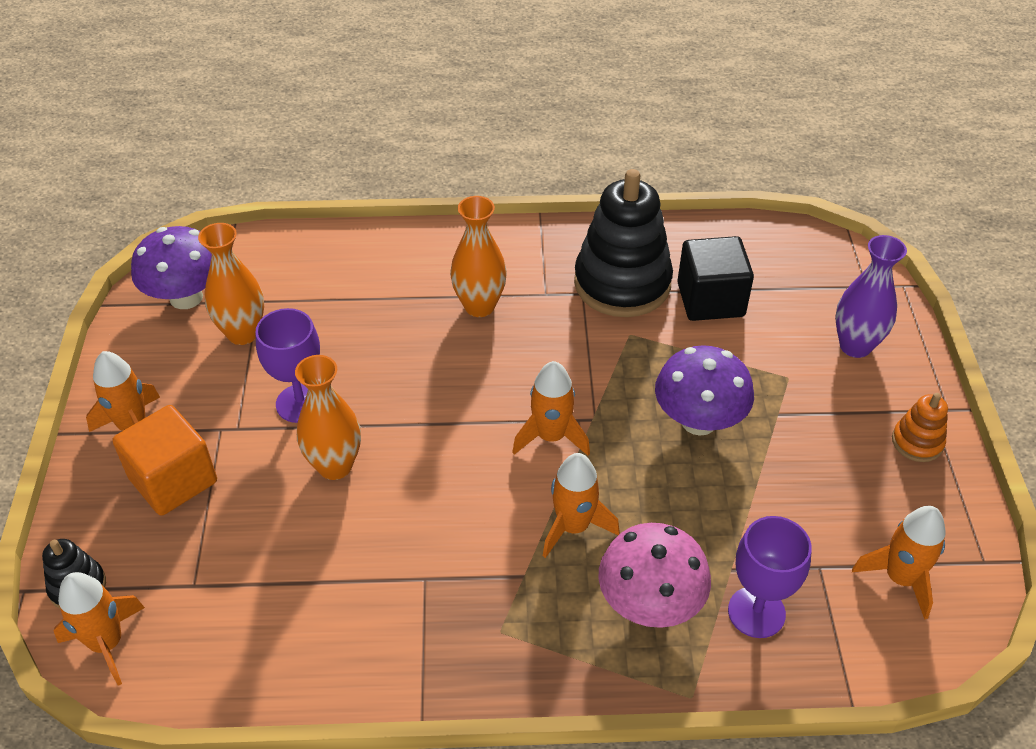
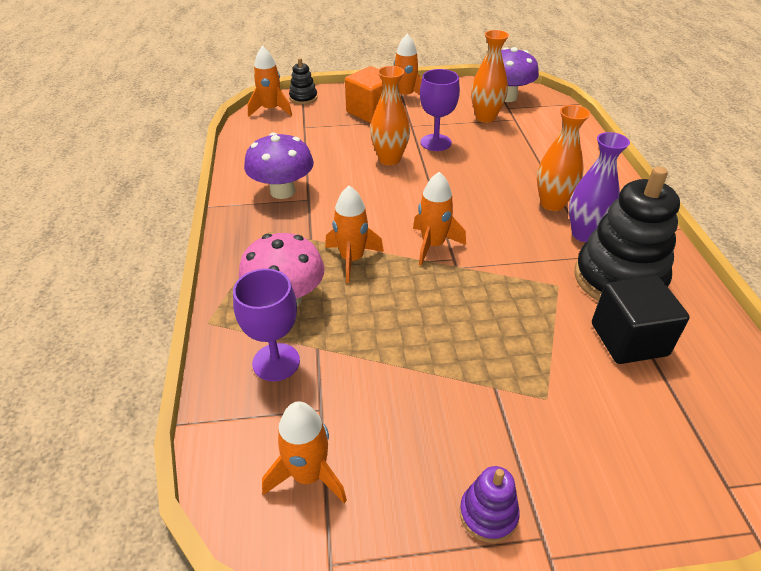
camera: 85 degrees right, 5 degrees down
purple mushroom [655,345,754,436] -> purple mushroom moved to [244,132,314,199]
purple vase [835,235,907,358] -> purple vase moved to [569,132,630,242]
orange stacking toy [892,393,948,462] -> purple stacking toy [460,466,520,543]

